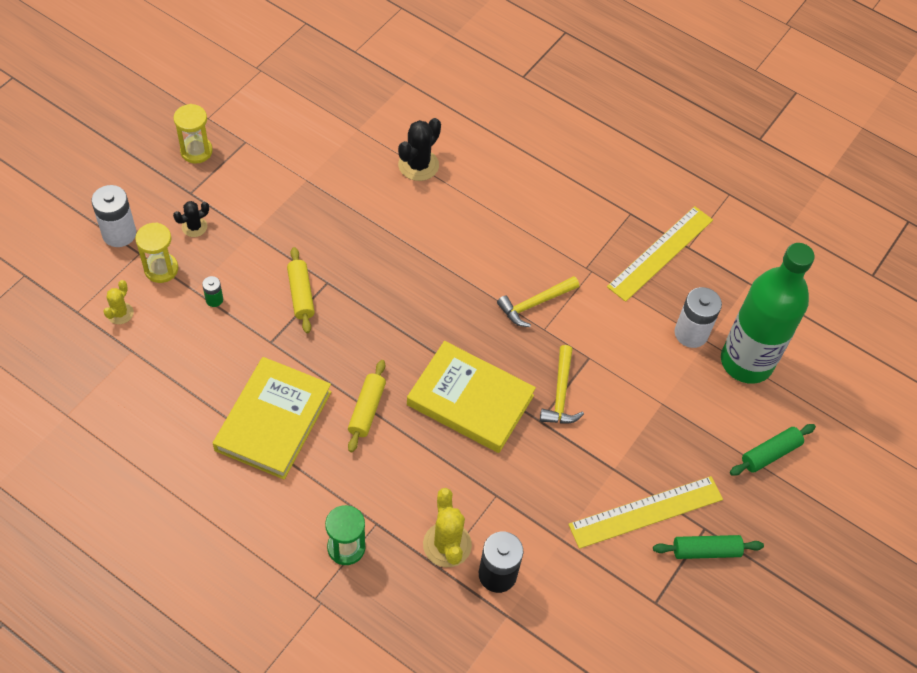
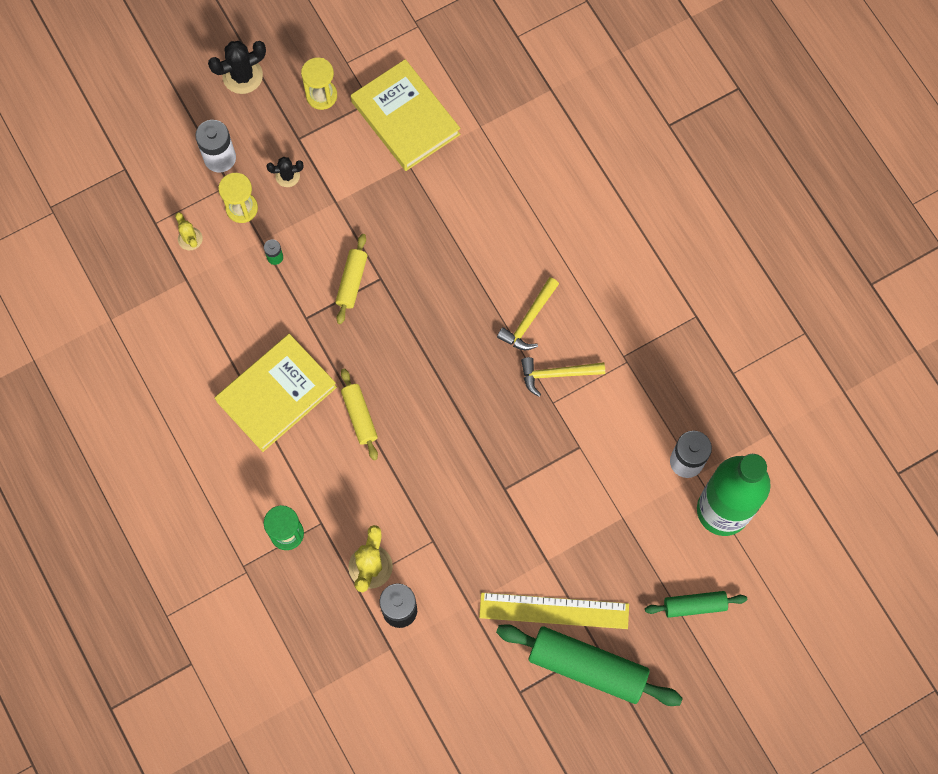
camera: 30 degrees right, 15 degrees up
yellow cactus [103,280,134,324] -> yellow cactus turned 75 degrees counterclockwise [175,212,203,250]
yellow rolling pin [348,360,386,452] -> yellow rolling pin turned 60 degrees counterclockwise [341,368,378,460]
black cactus [398,118,441,181] -> black cactus moved to [208,41,266,94]
yellow book [407,341,536,453] -> yellow book moved to [351,59,460,171]
yellow hammer [540,345,584,424] -> yellow hammer moved to [497,277,559,350]
yellow ruler [607,206,713,302] -> none
green rolling pin [653,535,764,559] -> green rolling pin [496,624,683,706], size x1.88

